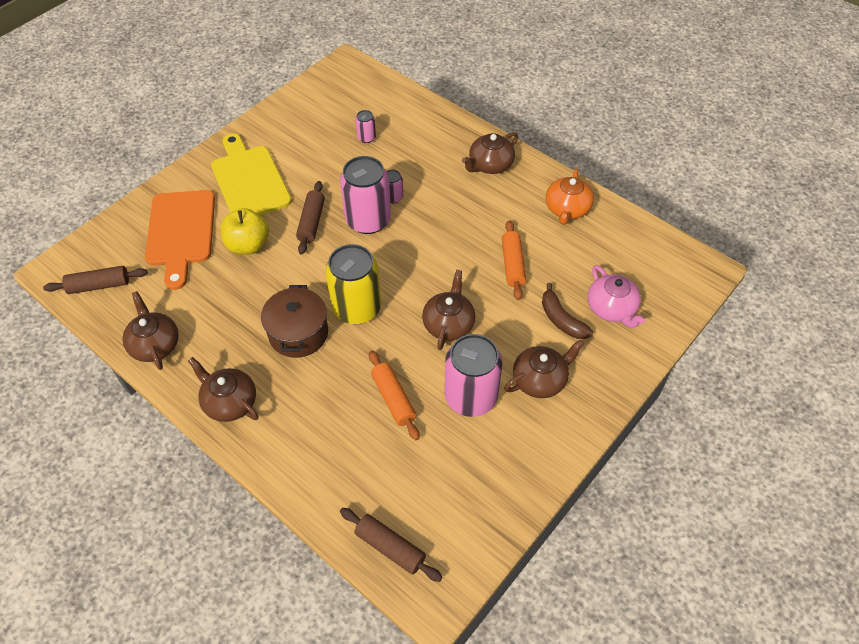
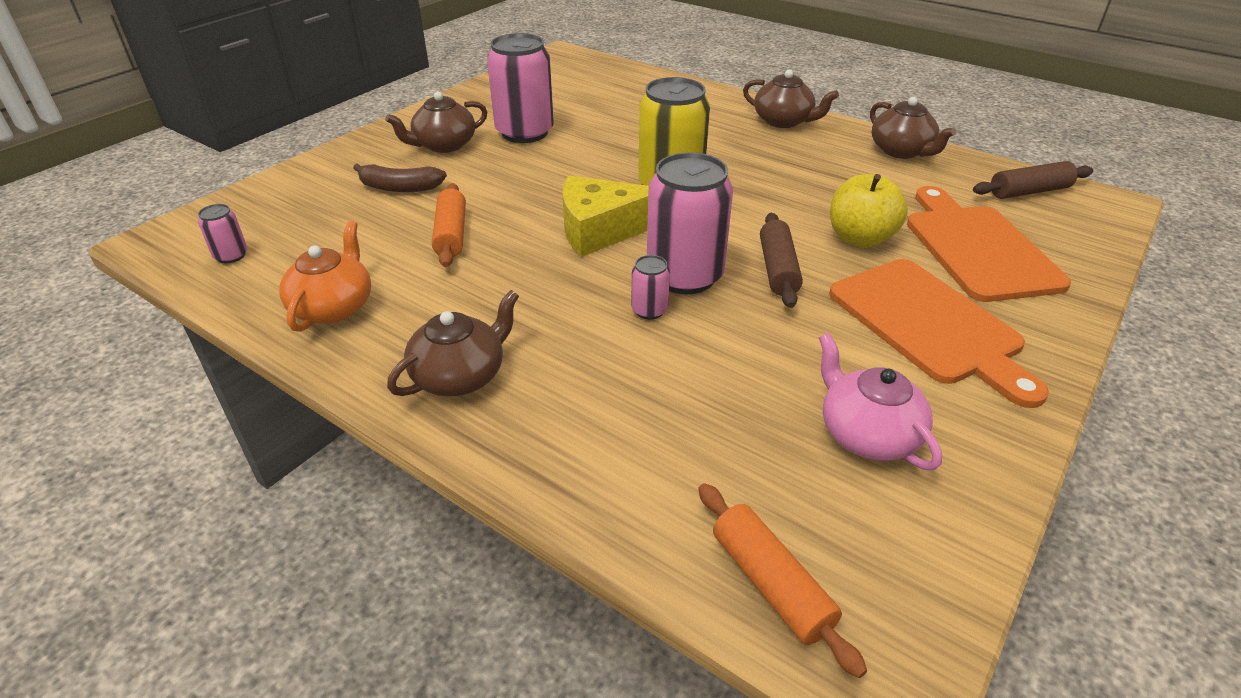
camera: 175 degrees right, 15 degrees down
yellow cutting board [211,133,292,215] -> orange cutting board [829,259,1049,408]
brown pot [261,285,328,358] -> none
brown rolling pin [340,508,443,582] -> none
pink can [355,110,376,143] -> pink can moved to [198,204,248,263]
orange rolling pin [369,350,419,440] -> orange rolling pin moved to [698,483,867,678]
brown teapot [422,270,475,350] -> none
brown banana [542,283,593,339] -> brown banana turned 135 degrees clockwise [353,164,447,192]
pink teapot [588,265,645,328] -> pink teapot moved to [819,333,942,470]
none -> yellow cheese [562,175,649,257]

